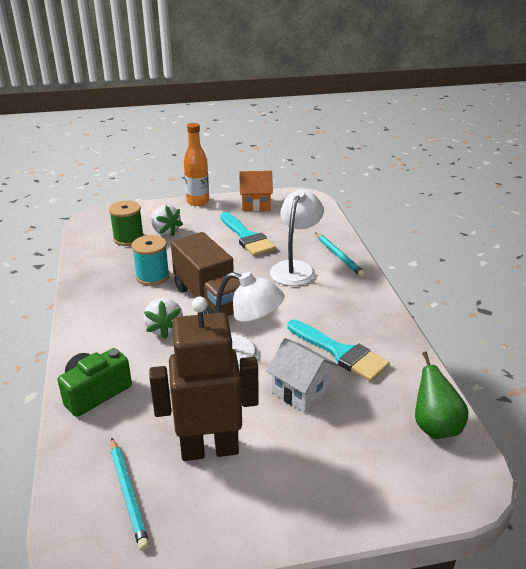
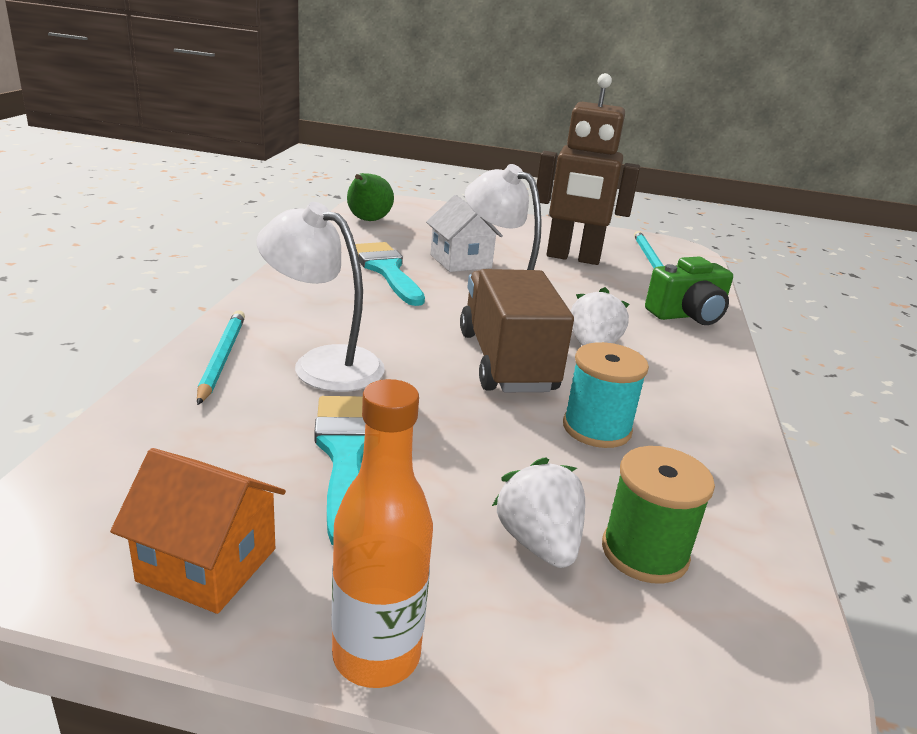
camera: 160 degrees left, 5 degrees down
white lamp [270,189,324,286] -> white lamp turned 75 degrees clockwise [257,202,385,392]

